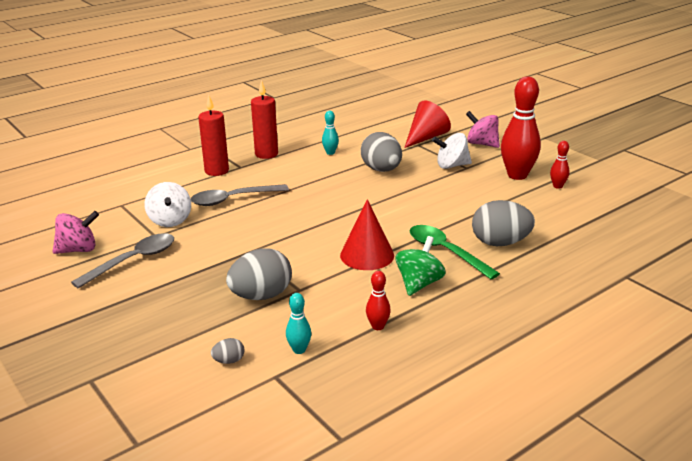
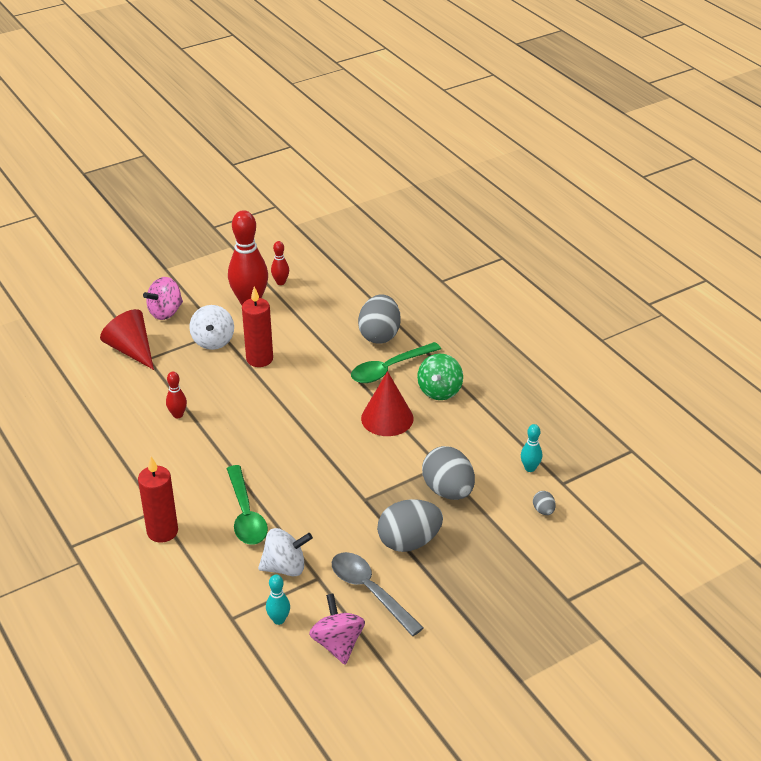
camera: 85 degrees left, 10 degrees up
grey spoon [191,184,289,206] -> green spoon [227,465,268,545]
red candle [251,80,278,159] -> red candle moved to [242,287,273,367]
turquoise bowling pin [322,111,339,155] -> turquoise bowling pin moved to [266,575,290,625]
grey egg [361,132,402,172] -> grey egg moved to [377,499,443,552]
red bowling pin [366,271,391,330] -> red bowling pin moved to [166,372,187,418]
green spinning top [396,236,446,296] -> green spinning top turned 105 degrees counterclockwise [417,353,463,400]

